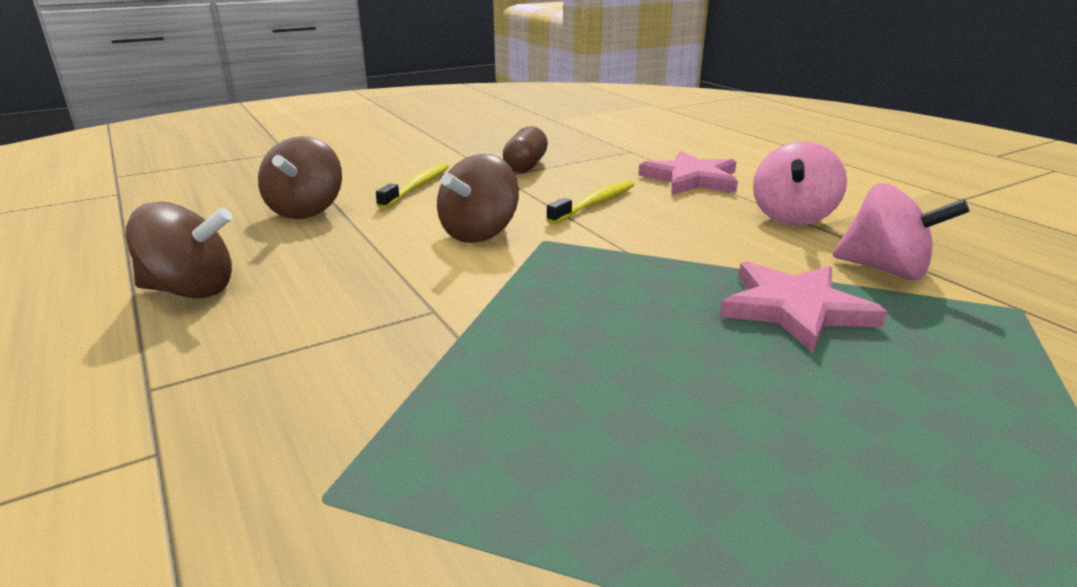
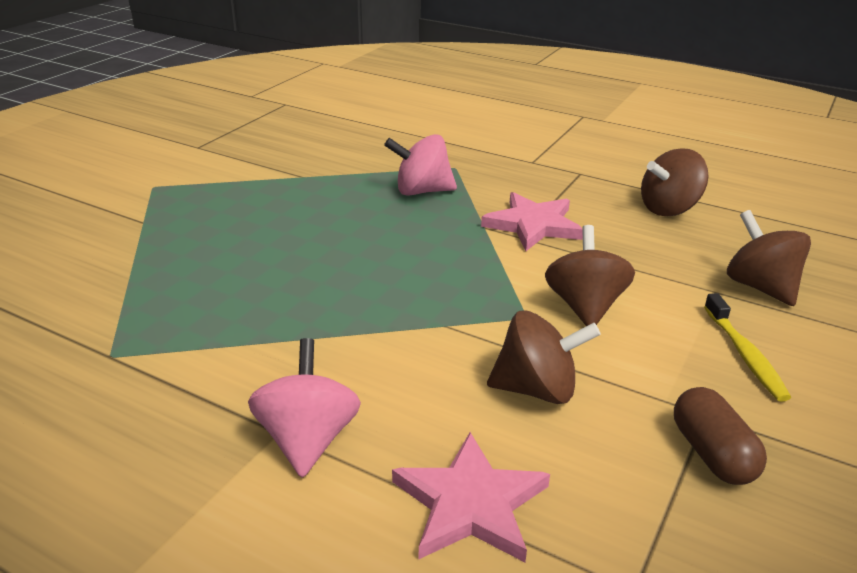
camera: 150 degrees right, 5 degrees up
yellow toothbrush [546,180,634,224] -> brown spinning top [487,310,601,404]
pink star [720,261,888,353] -> pink star moved to [481,192,583,251]
pink spinning top [833,183,970,280] -> pink spinning top moved to [384,134,457,196]

